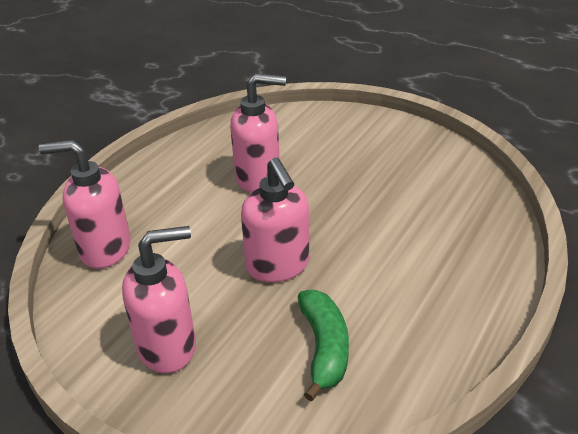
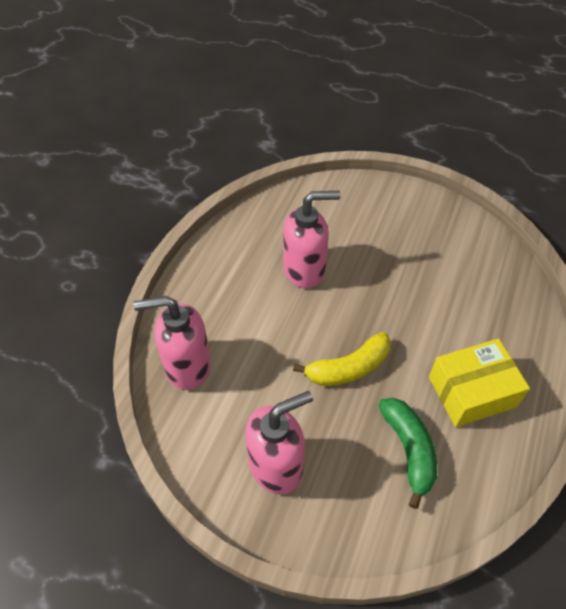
camera: 10 degrees left, 15 degrees up
pink soap dispenser [241,158,309,283] -> yellow banana [293,332,391,386]
none -> yellow box [429,338,530,427]

